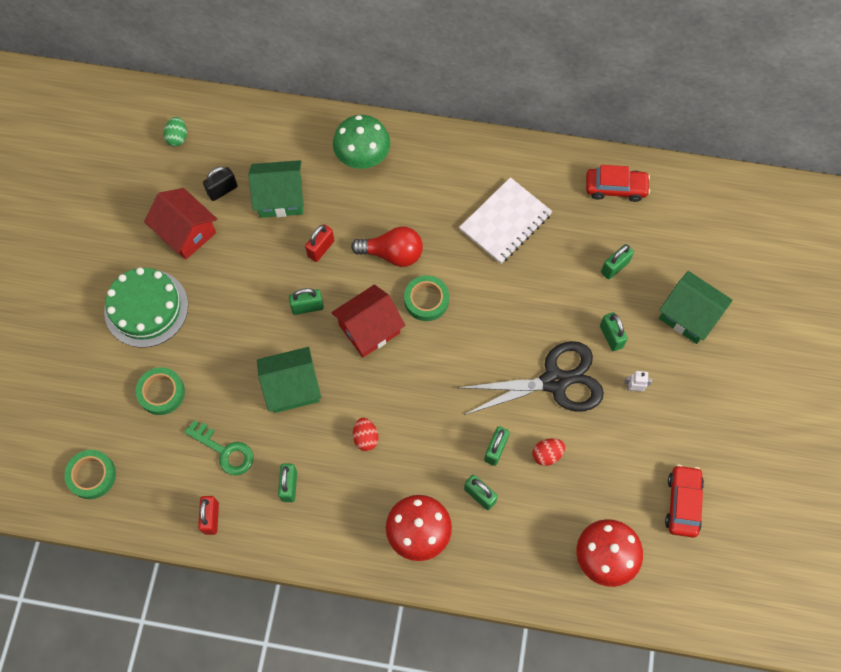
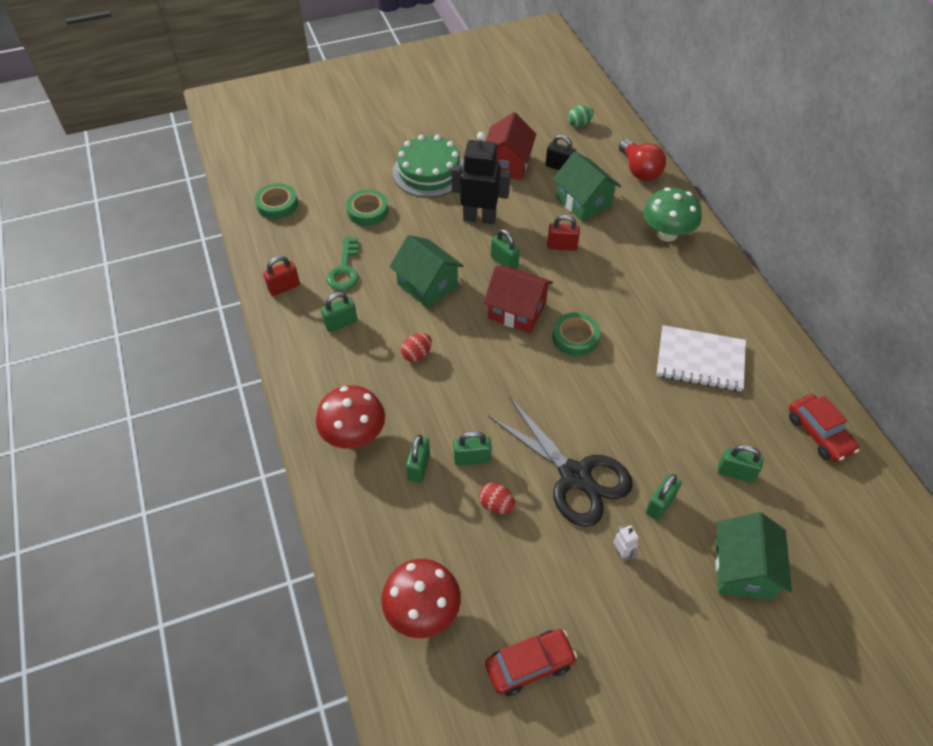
camera: 60 degrees right, 15 degrees down
red light bulb [351,226,423,267] -> red light bulb moved to [619,139,666,181]
none -> black robot [451,132,510,224]

